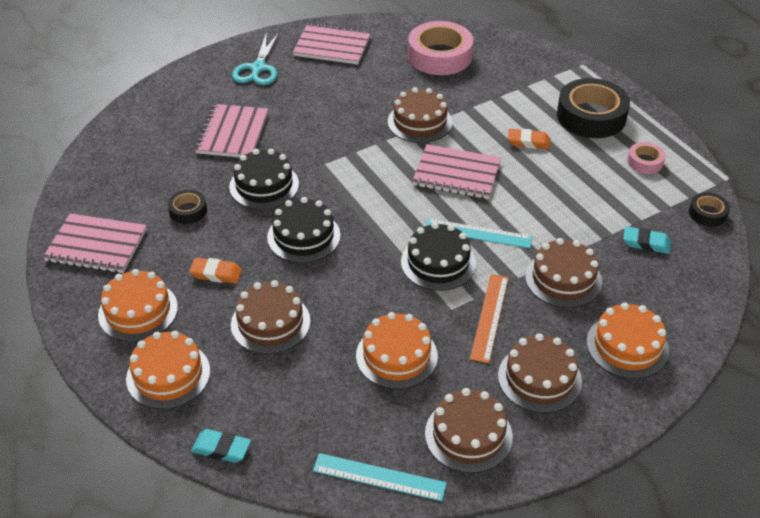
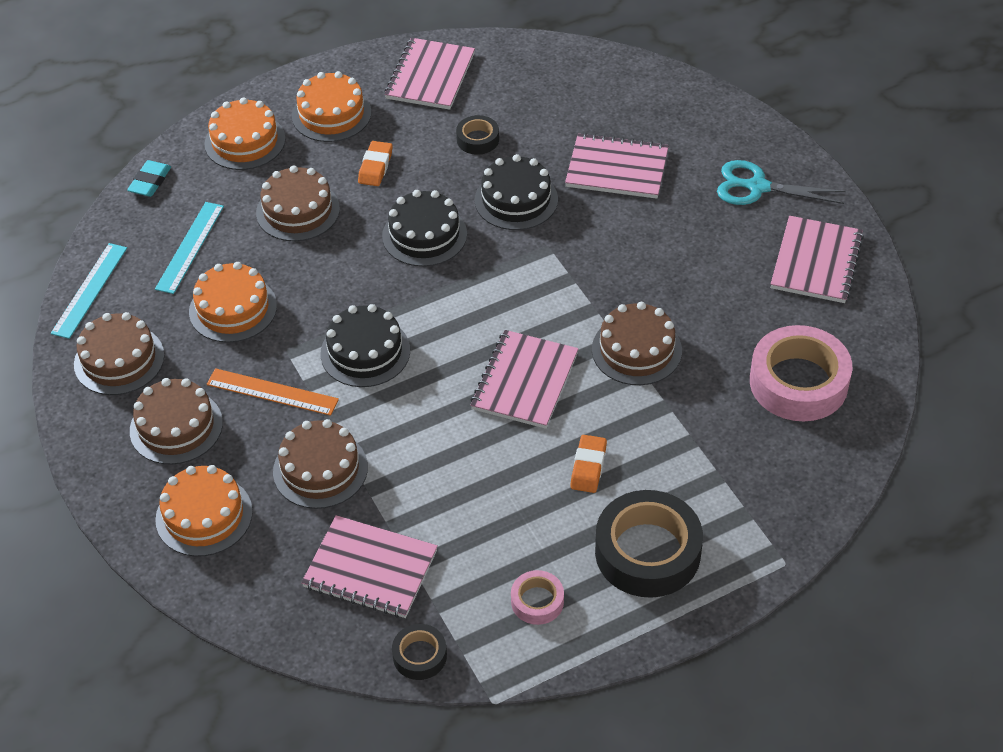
camera: 95 degrees right, 5 degrees up
turquoise ruler [425,218,533,248] -> turquoise ruler moved to [155,202,224,294]
turquoise eraser [623,226,671,254] -> pink notebook [301,515,438,618]

